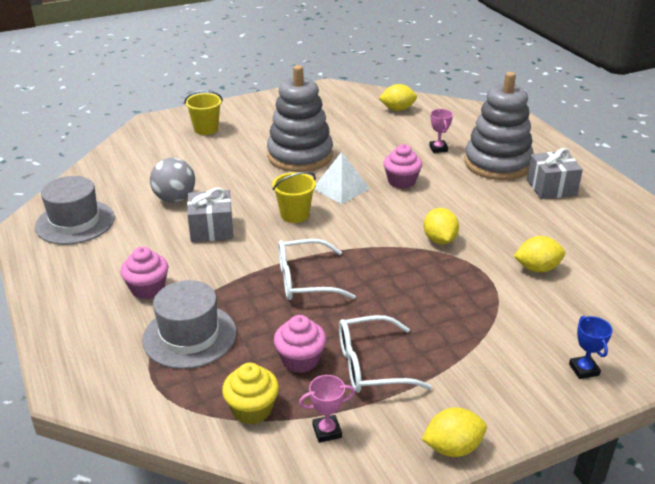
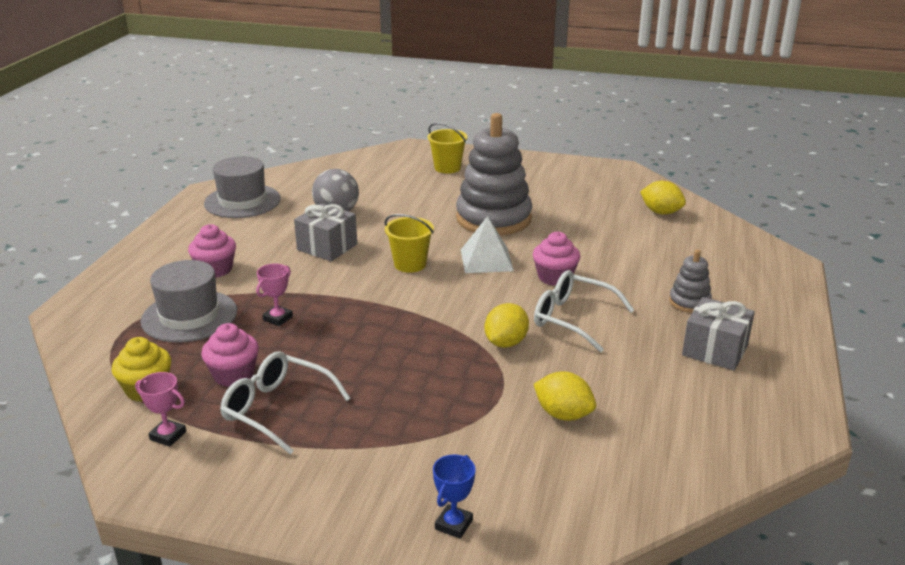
camera: 40 degrees right, 5 degrees down
white glasses [278,239,356,300] -> white glasses moved to [534,270,634,352]
yellow lemon [421,407,487,457] -> none
pink trophy [429,109,453,153] -> pink trophy moved to [256,264,293,326]
grey stacking toy [464,72,534,180] -> grey stacking toy [669,250,712,313], size x0.46

